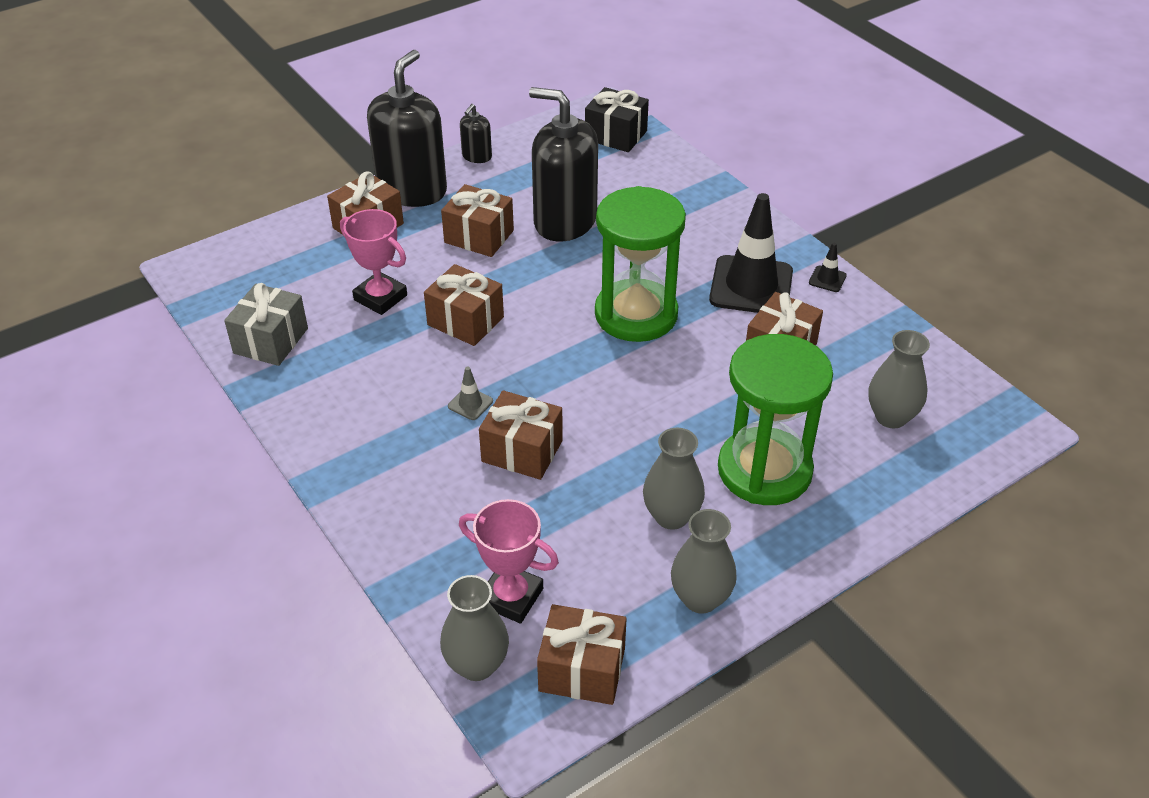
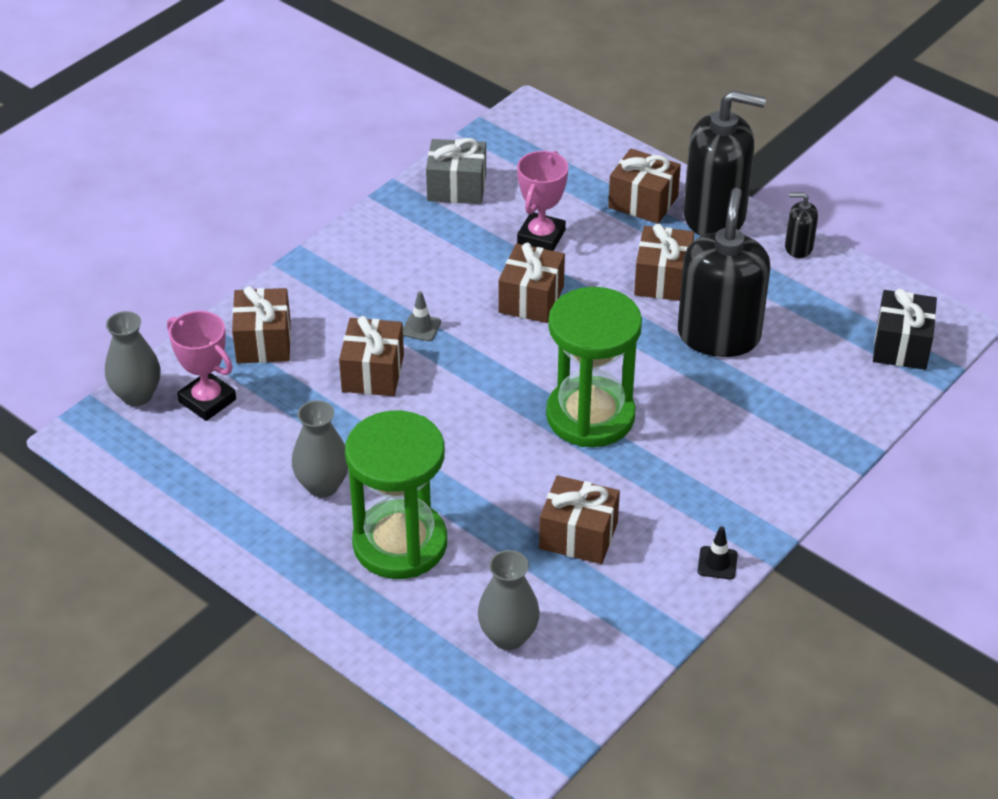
camera: 75 degrees right, 0 degrees up
pink trophy [459,499,559,624] -> pink trophy turned 60 degrees counterclockwise [167,311,236,421]
brown gift [537,604,627,705] -> brown gift moved to [232,286,291,363]
grey vase [671,509,737,613] -> none
black traffic cone [709,193,793,313] -> none

